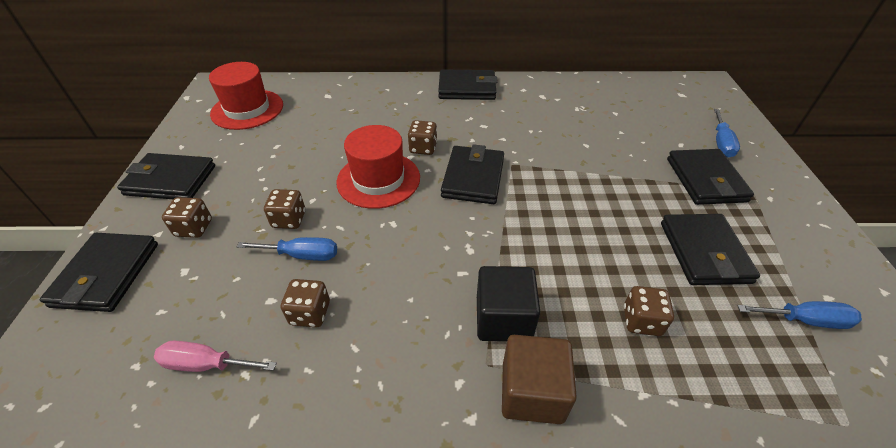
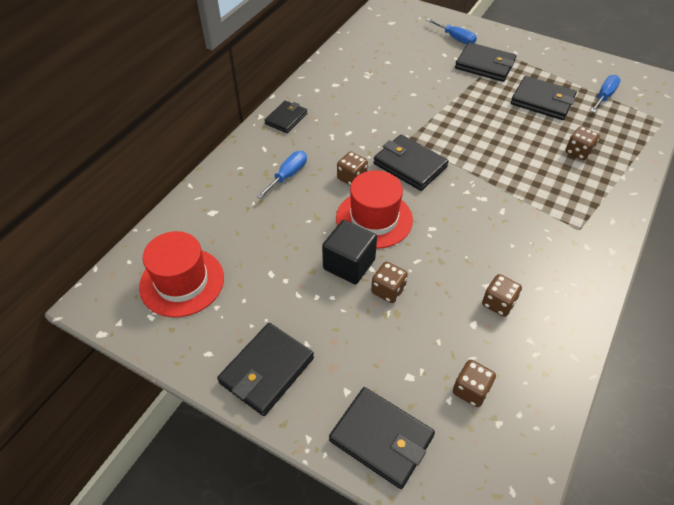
camera: 60 degrees left, 5 degrees up
pink screwdriver [154,341,277,372] -> none
brown dice [162,197,212,238] -> brown dice moved to [453,360,496,407]
blue screwdriver [237,237,337,261] -> blue screwdriver moved to [257,151,307,199]
black wallet [438,69,498,100] -> black wallet [264,101,307,133], size x0.65
black cube [477,266,540,342] -> black cube moved to [322,220,377,284]
brown cube [502,335,577,424] -> none

